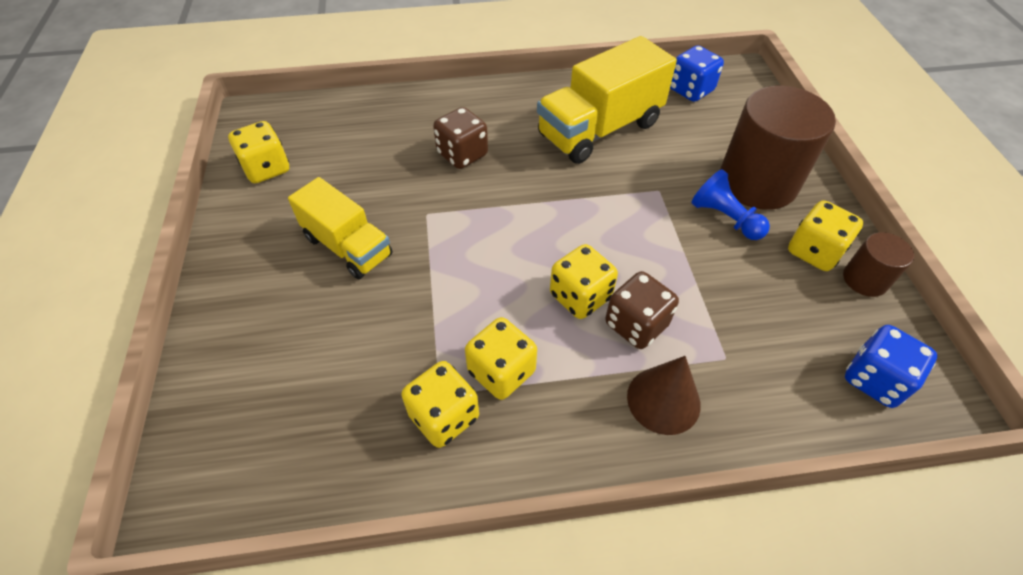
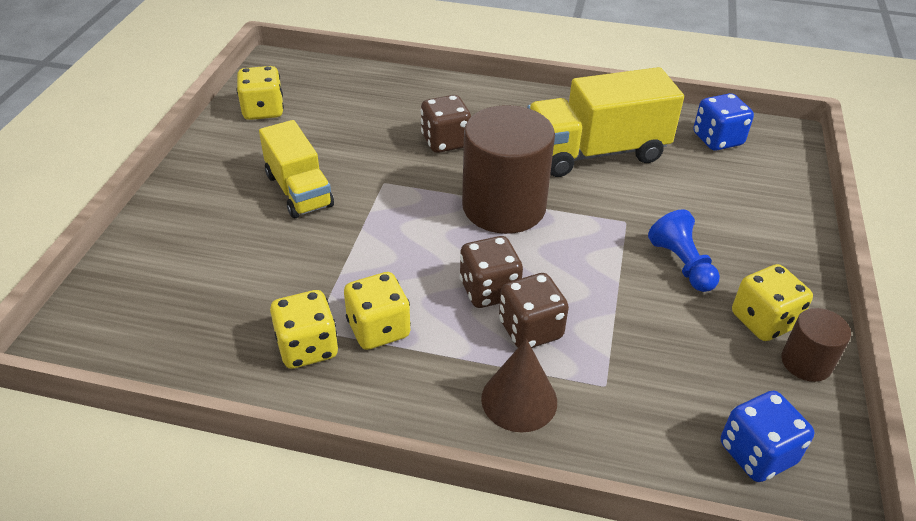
camera: 20 degrees right, 10 degrees down
yellow dice [550,244,618,319] -> brown dice [459,236,523,308]
brown cylinder [720,86,836,210] -> brown cylinder moved to [462,105,555,234]

